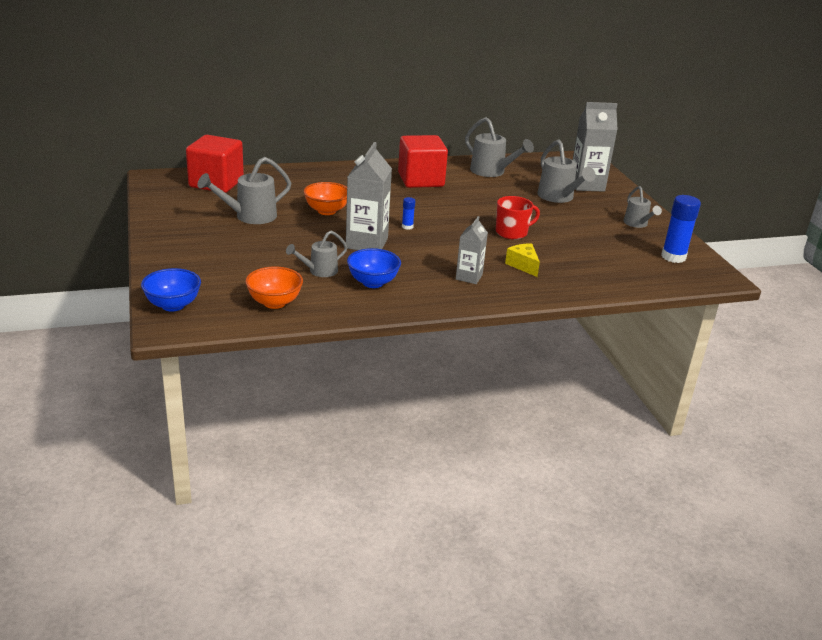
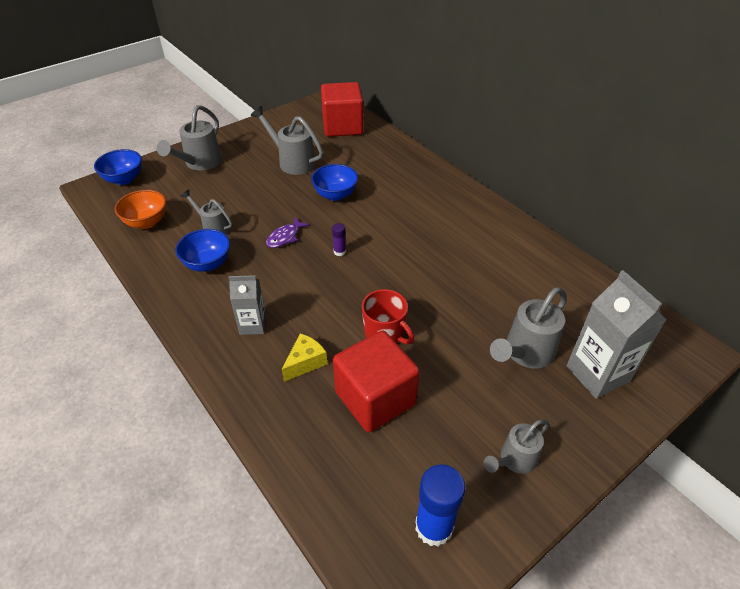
camera: 70 degrees right, 15 degrees up
orange bowl [304,182,347,215] -> blue bowl [311,164,358,201]
grey carton [346,142,392,250] -> purple fish [266,217,310,248]
red cube [398,135,448,188] -> red cube moved to [333,330,420,432]
blue glue stick [402,197,415,230] -> purple glue stick [332,223,346,256]
grey watering can [465,117,534,177] -> grey watering can moved to [157,105,222,170]

